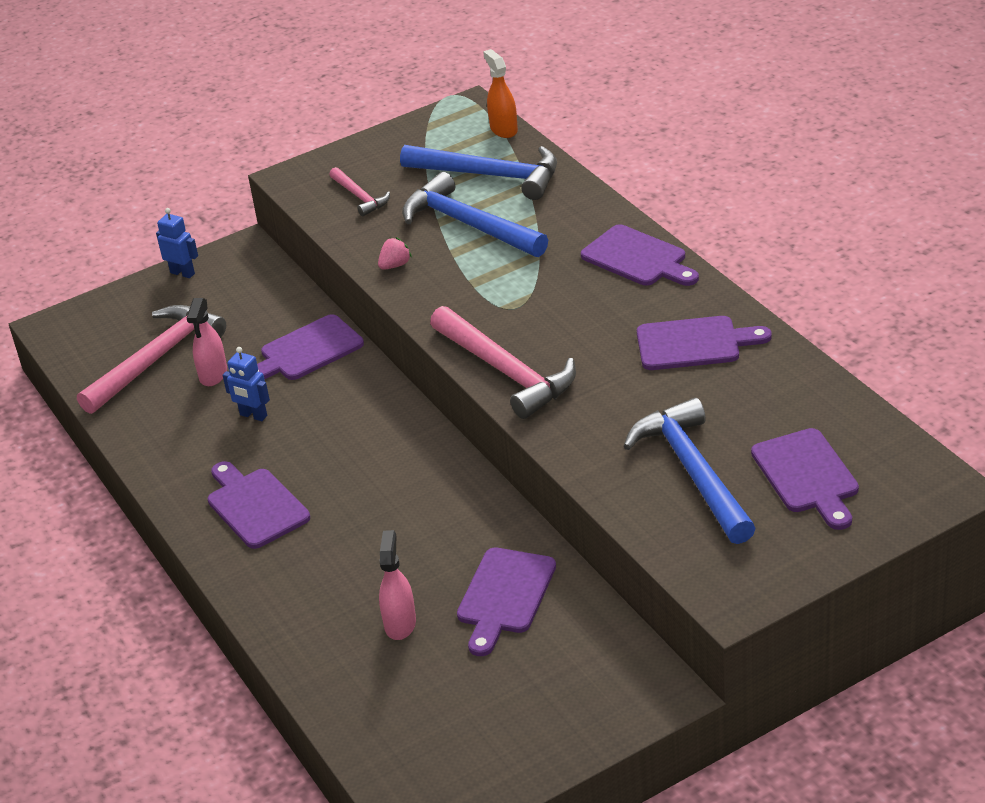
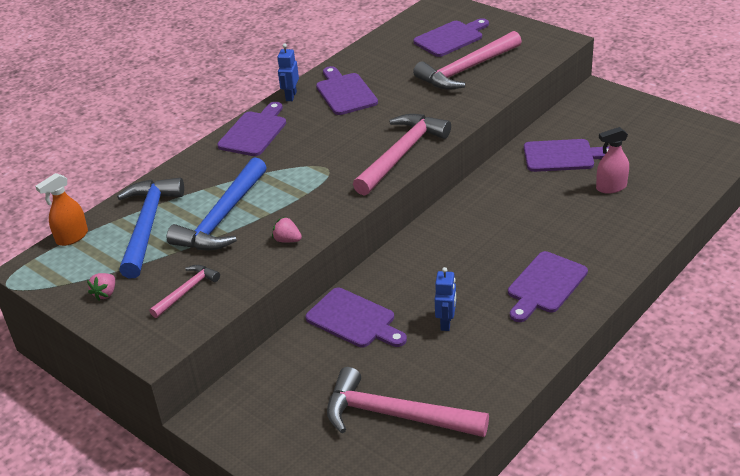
camera: 110 degrees left, 0 degrees up
blue robot [156,208,198,278] -> blue robot moved to [277,44,299,101]
pink spray bottle [187,298,227,386] -> none
blue hammer [624,398,756,544] -> pink hammer [413,31,522,90]
none -> pink strawberry [87,273,115,300]

